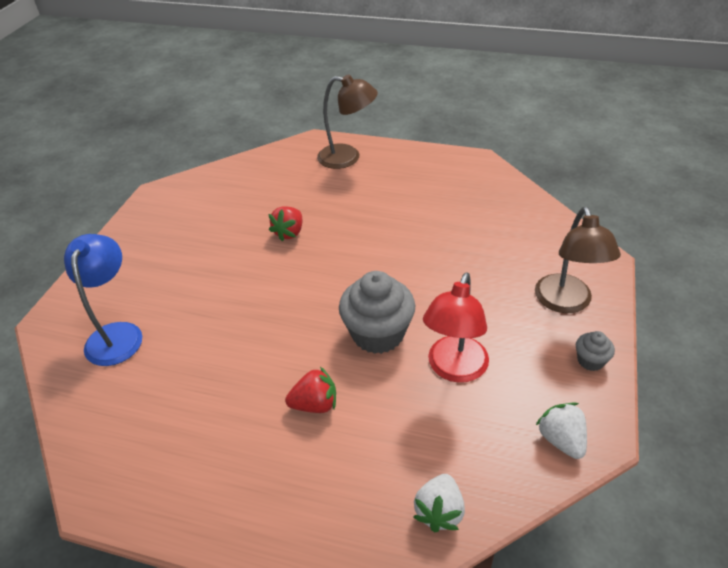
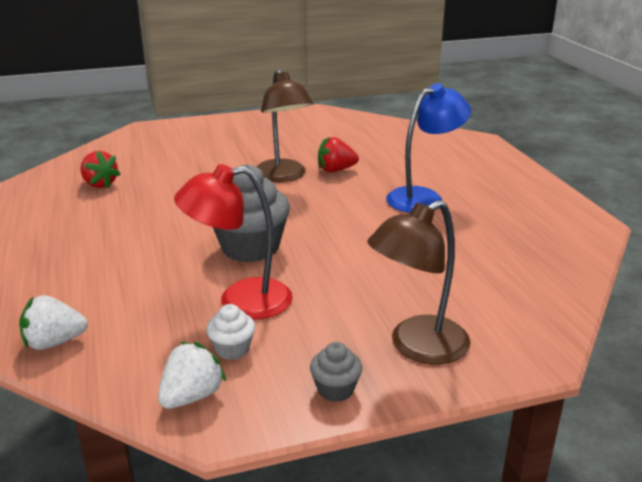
camera: 55 degrees right, 15 degrees down
blue lamp [64,234,142,366] -> blue lamp moved to [386,83,471,213]
red strawberry [285,367,336,413] -> red strawberry moved to [80,151,120,188]
brown lamp [317,74,378,169] -> brown lamp moved to [257,69,313,182]
none -> white cupcake [206,304,255,360]

